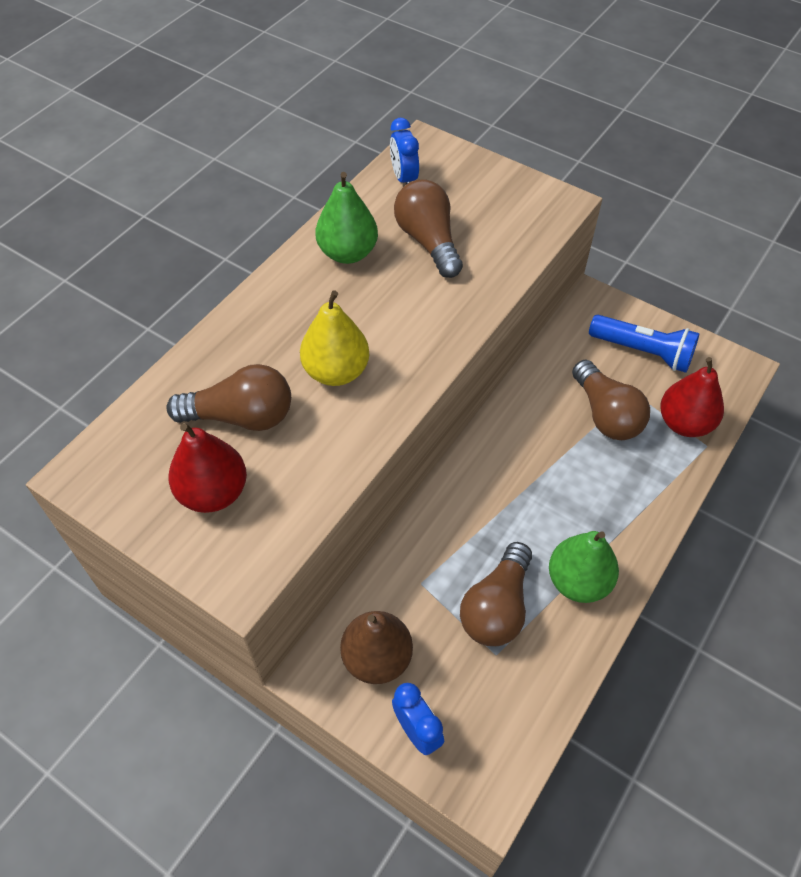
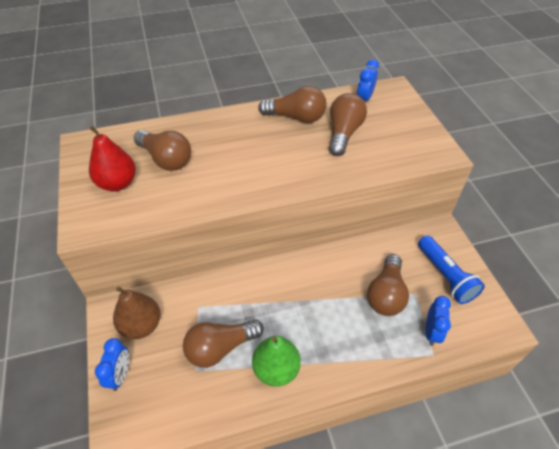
camera: 40 degrees right, 5 degrees down
yellow pear [300,290,369,386] -> none
green pear [315,172,378,264] -> brown light bulb [258,86,327,123]
red pear [660,357,724,437] -> blue clock [425,296,451,346]

